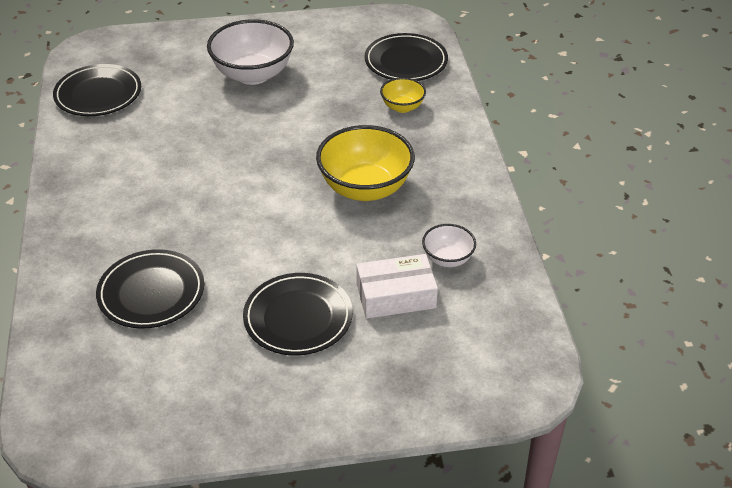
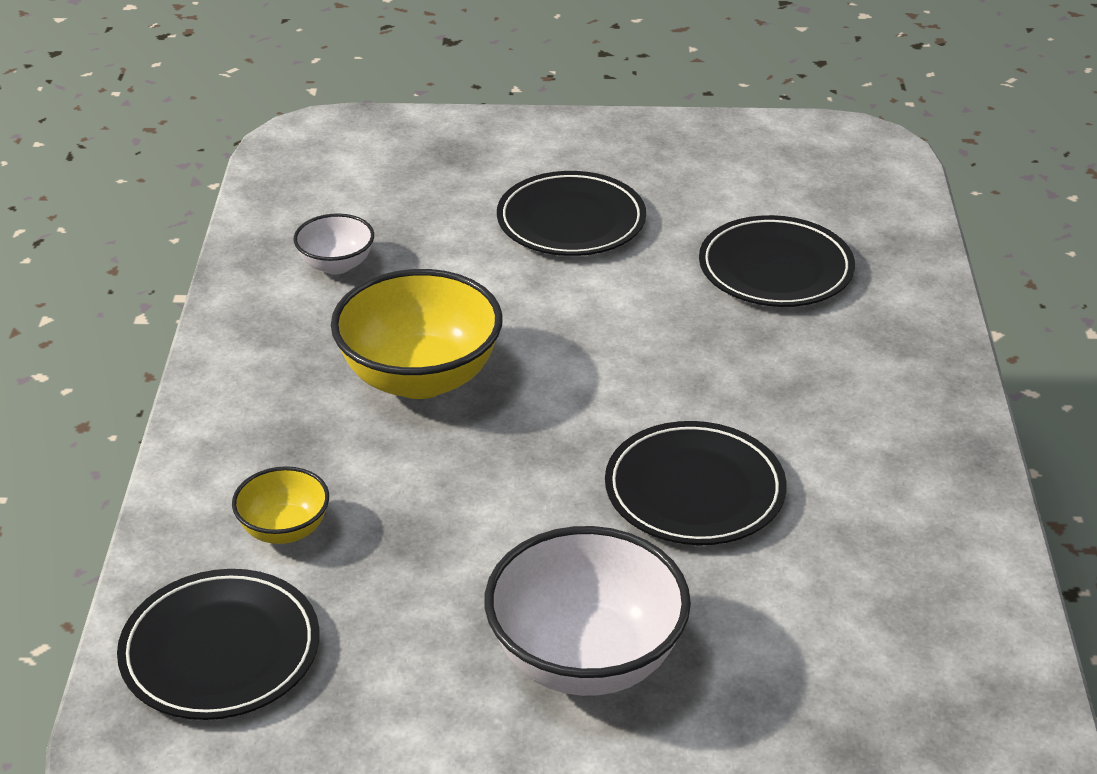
camera: 170 degrees left, 5 degrees down
black plate [53,64,141,116] -> black plate moved to [605,421,787,545]
white box [356,254,438,319] -> none

